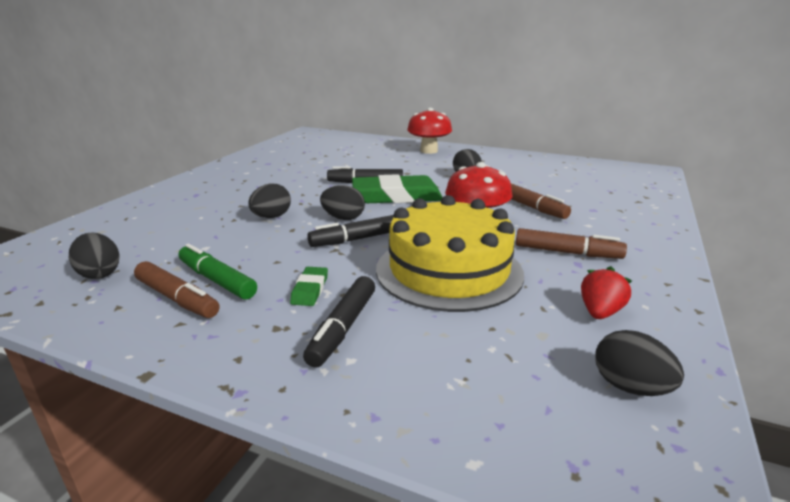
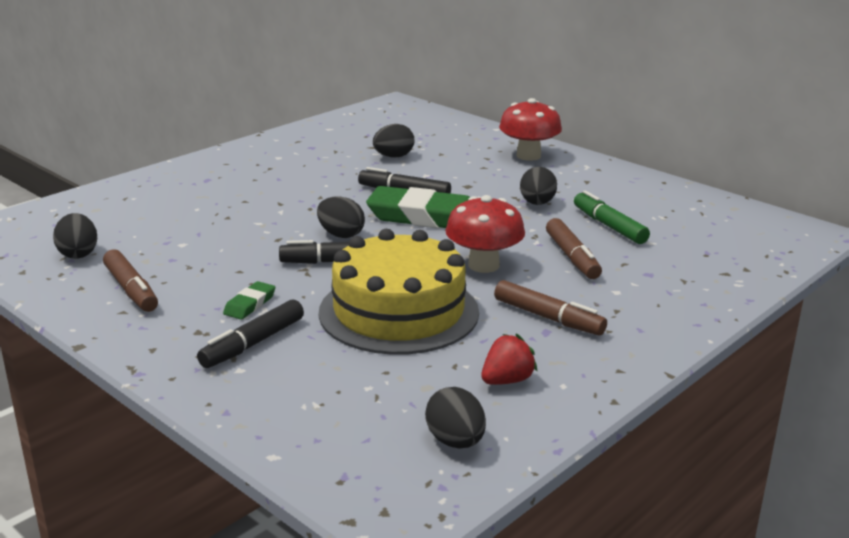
camera: 20 degrees right, 0 degrees up
green marker [178,243,257,300] -> green marker moved to [574,191,650,244]
black egg [248,183,291,218] -> black egg moved to [373,124,415,158]

